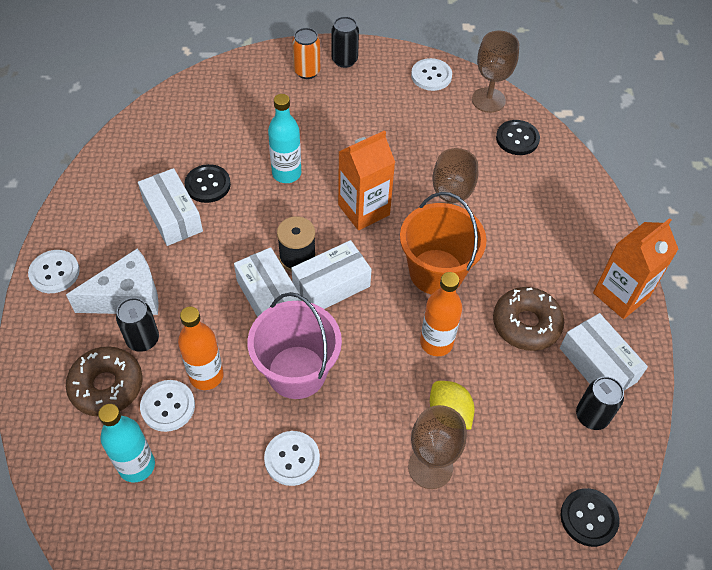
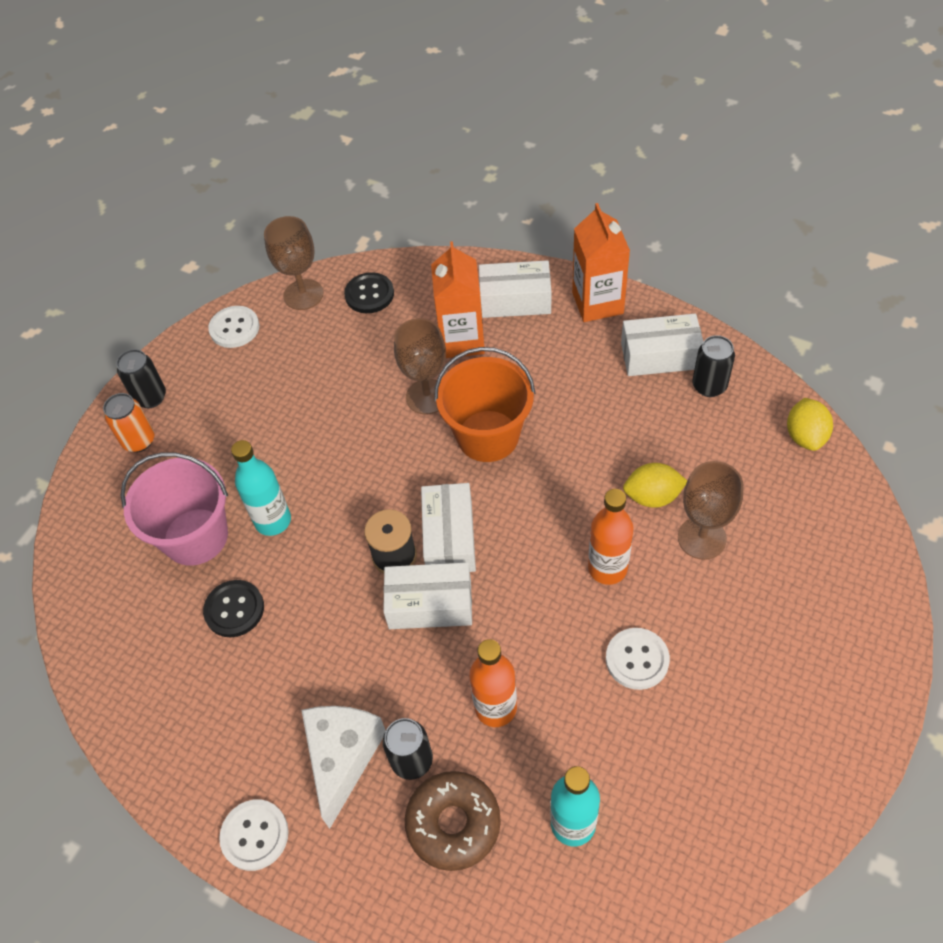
camera: 55 degrees left, 0 degrees up
white box [138,168,203,246] -> white box moved to [479,260,551,318]
white button [140,380,195,432] -> none
pink bucket [247,292,342,399] -> pink bucket moved to [120,452,228,566]
orange carton [338,130,395,230] -> orange carton moved to [431,241,485,358]
orange bottle [420,272,462,356] -> orange bottle moved to [588,489,633,585]
brown donut [493,287,564,351] -> none
black button [560,488,619,547] -> yellow lemon [787,398,833,451]

